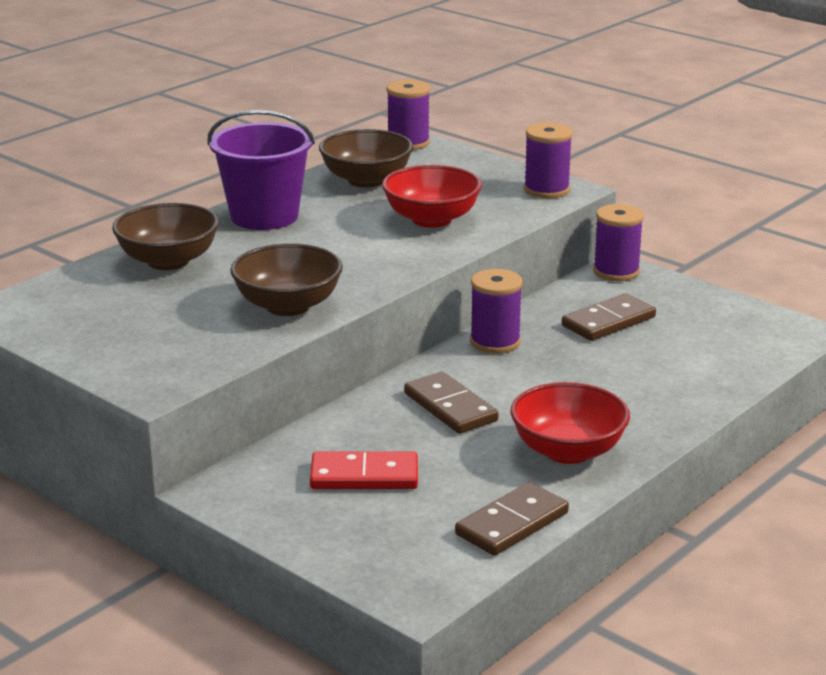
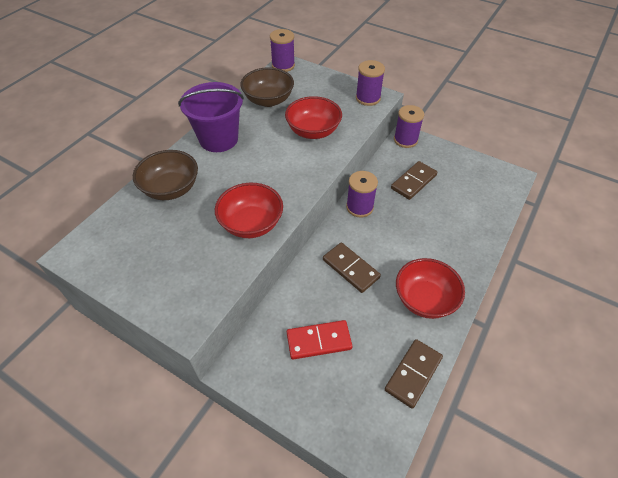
camera: 10 degrees left, 25 degrees up
brown bowl [230,243,343,316] -> red bowl [215,183,283,238]

